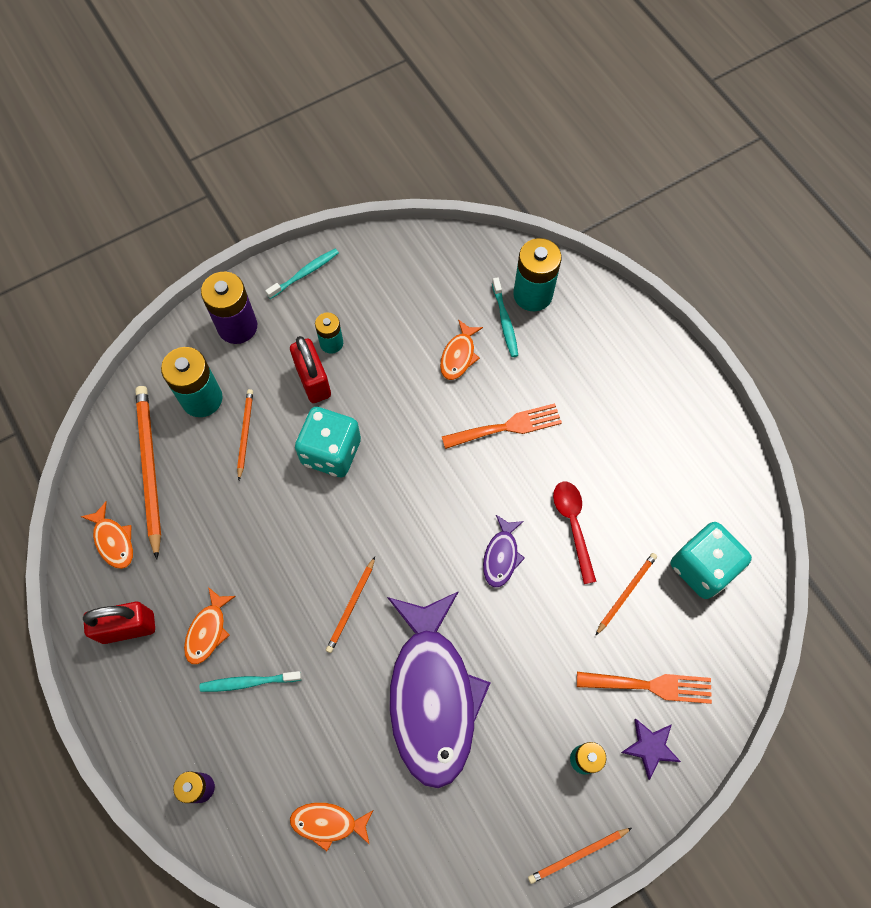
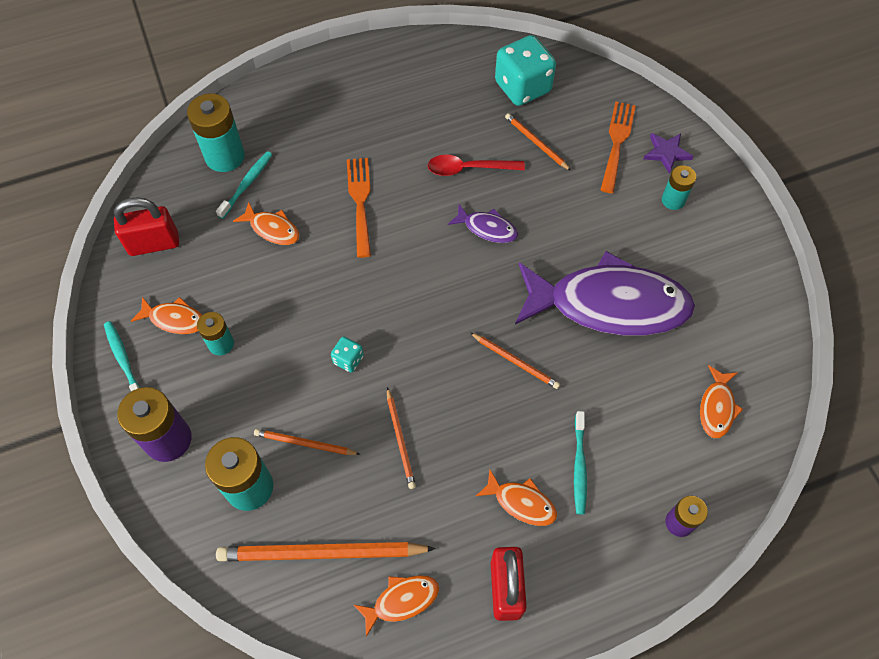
camera: 80 degrees left, 5 degrees down
red padlock [290,336,331,403] -> red padlock moved to [114,197,179,256]
turquoise dice [295,407,361,477] -> turquoise dice [331,337,364,372], size x0.46
turquoise toothbrush [492,278,518,357] -> turquoise toothbrush turned 60 degrees counterclockwise [216,152,272,219]
orange pencil [528,828,632,884] -> orange pencil moved to [387,387,416,489]
none -> orange fish [131,297,202,334]

